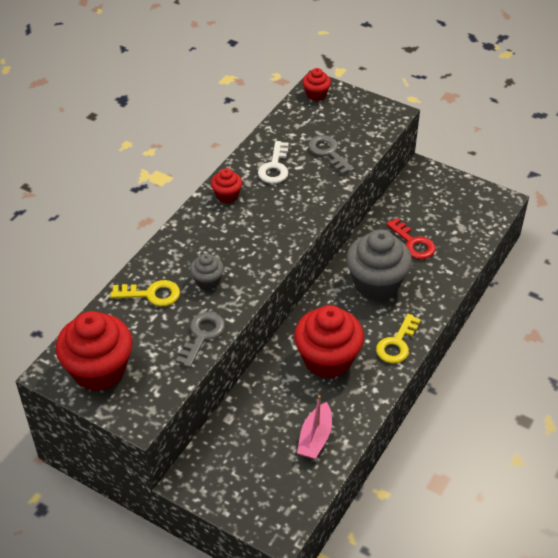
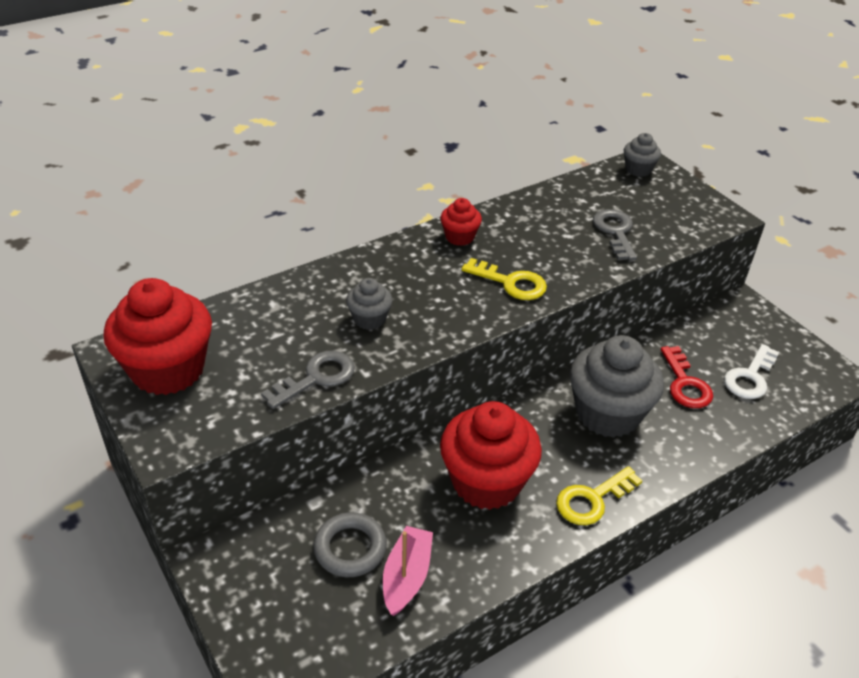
camera: 25 degrees right, 5 degrees down
yellow key [110,280,180,306] -> yellow key moved to [462,258,547,300]
white key [258,141,289,184] -> white key moved to [724,344,779,399]
pink boat [297,395,332,459] -> pink boat turned 150 degrees clockwise [383,526,433,616]
red cupcake [302,68,331,101] -> grey cupcake [624,133,661,177]
none -> grey ring [313,512,387,577]

